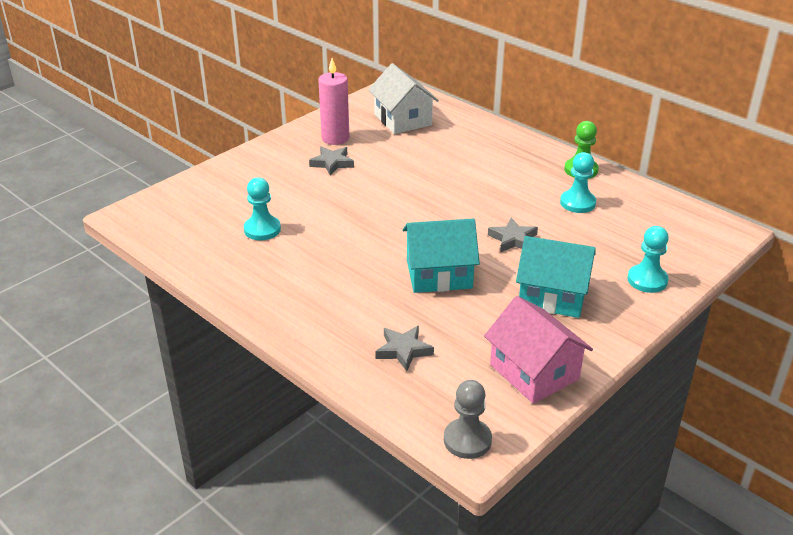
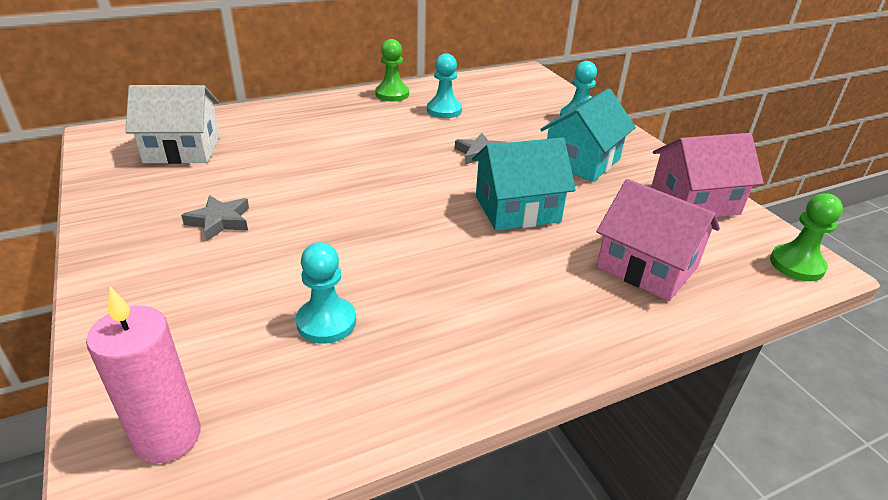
camera: 70 degrees left, 0 degrees up
pink candle [318,58,350,145] -> pink candle moved to [86,287,201,463]
grey star [375,326,434,371] -> pink house [596,179,720,301]
turquoise house [403,218,480,293] -> turquoise house turned 60 degrees clockwise [472,137,576,231]
grey pawn [444,380,492,459] -> green pawn [770,194,843,281]

